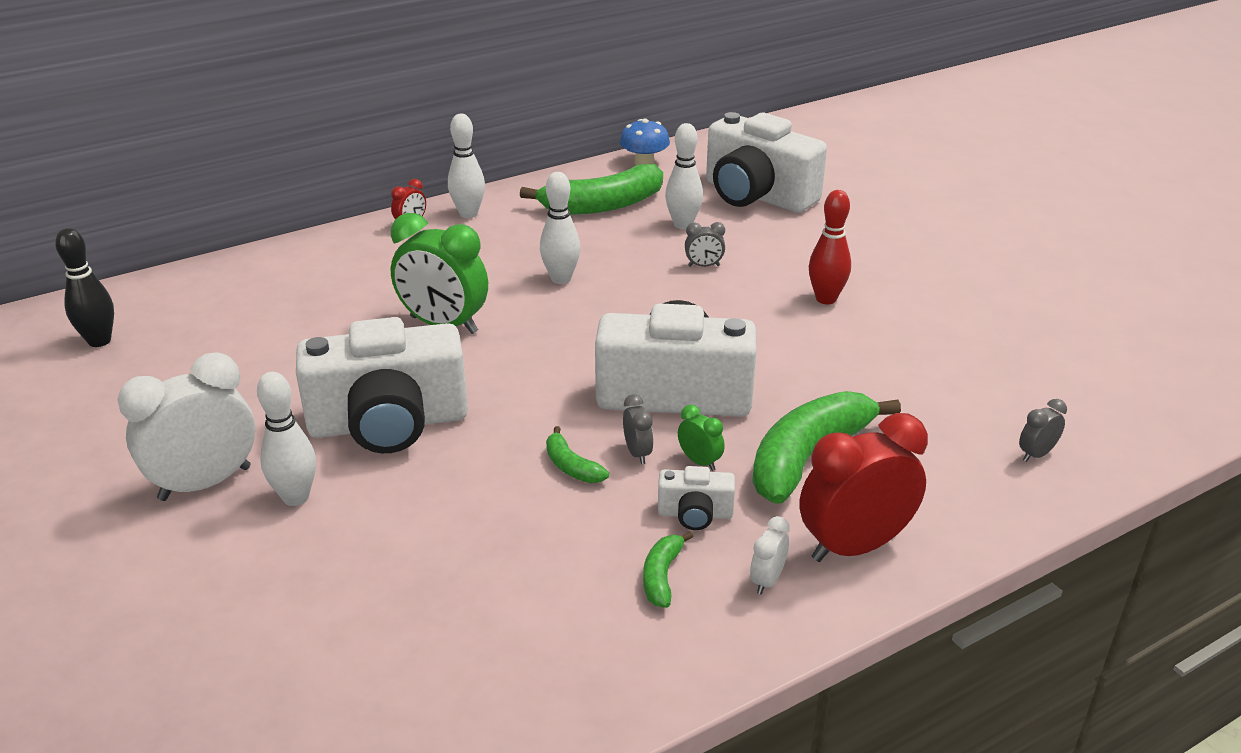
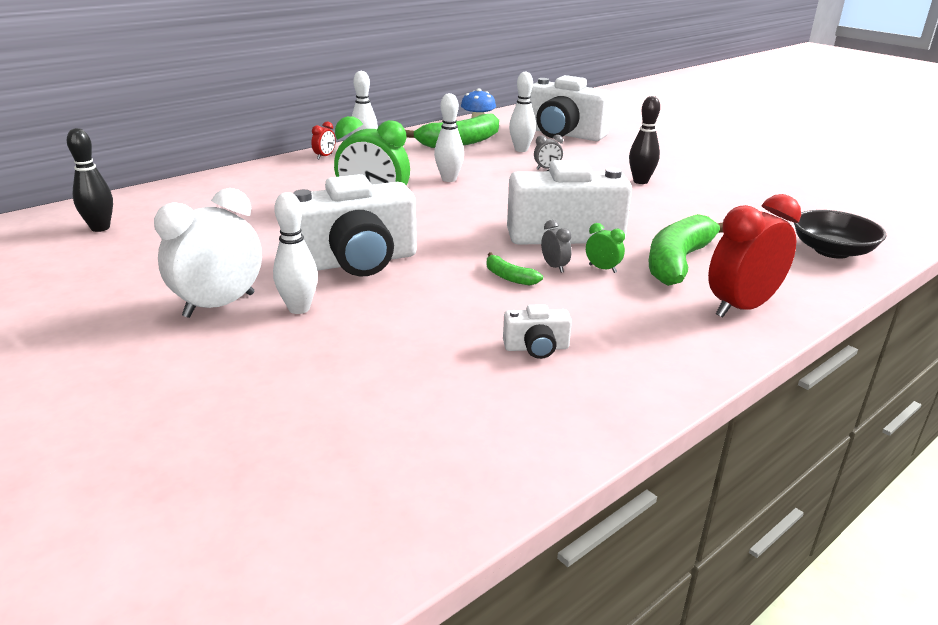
camera: 10 degrees left, 5 degrees down
green banana [643,531,694,608] -> none
white camera [658,466,735,530] -> white camera moved to [503,304,572,359]
white clock [750,516,790,594] -> none
red bowling pin [809,190,851,304] -> black bowling pin [629,96,660,184]
grey clock [1019,399,1067,462] -> black bowl [794,210,887,259]

